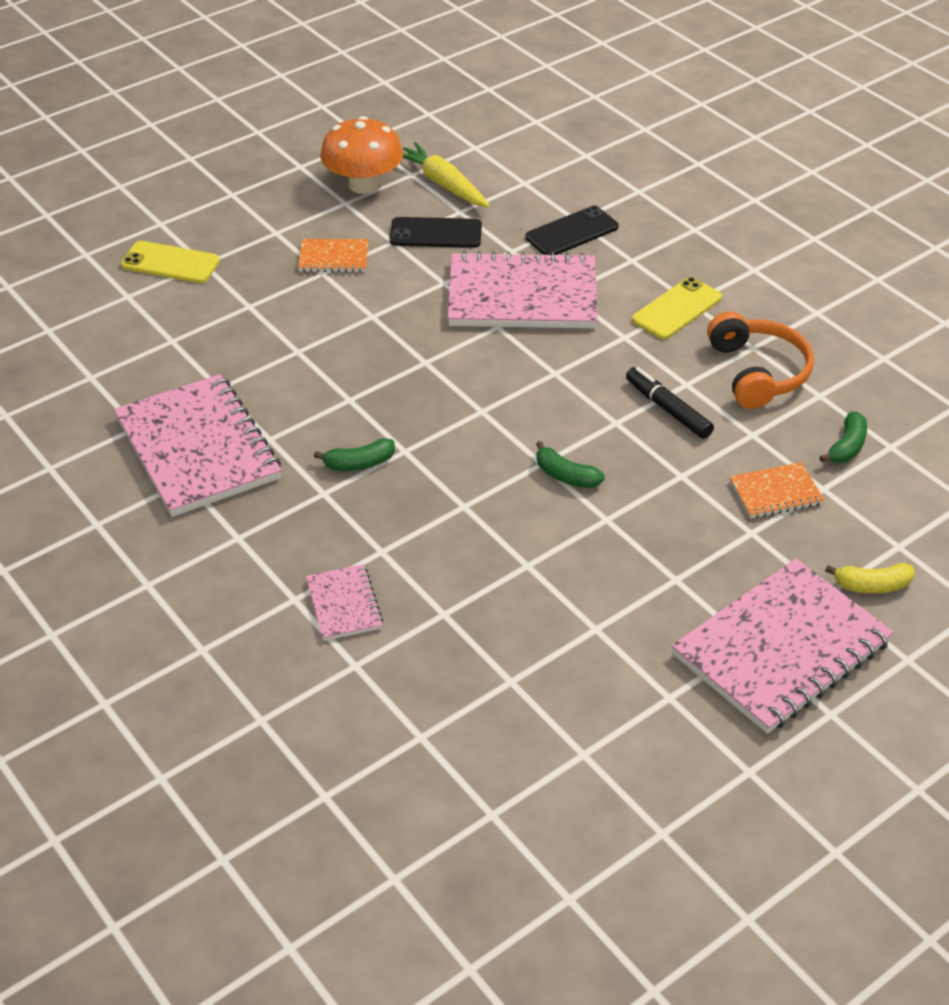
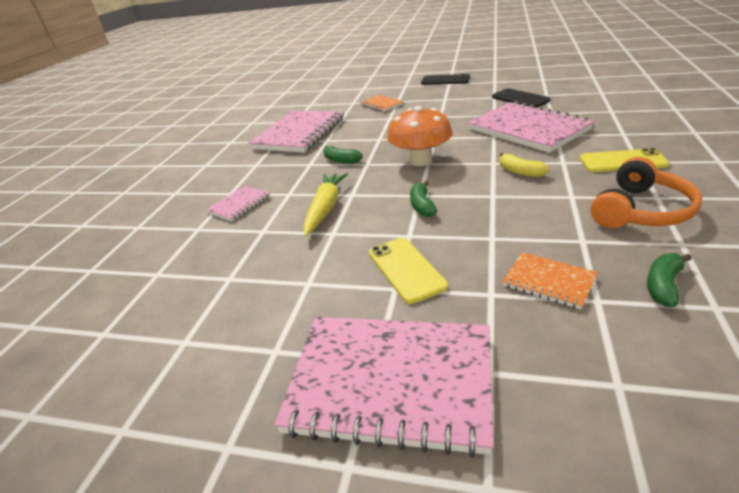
camera: 55 degrees right, 10 degrees down
yellow phone [121,241,220,283] -> yellow phone moved to [369,238,448,304]
orange notebook [298,239,369,272] -> orange notebook moved to [360,95,404,112]
orange mushroom [320,116,403,194] -> orange mushroom moved to [387,106,452,166]
yellow carrot [403,142,490,207] -> yellow carrot moved to [303,173,348,236]
black phone [526,206,619,255] -> black phone moved to [421,74,470,85]
black marker [626,367,714,439] -> none
green banana [820,411,867,463] -> green banana turned 135 degrees clockwise [647,253,692,307]
yellow banana [825,563,915,593] -> yellow banana moved to [500,153,550,177]

